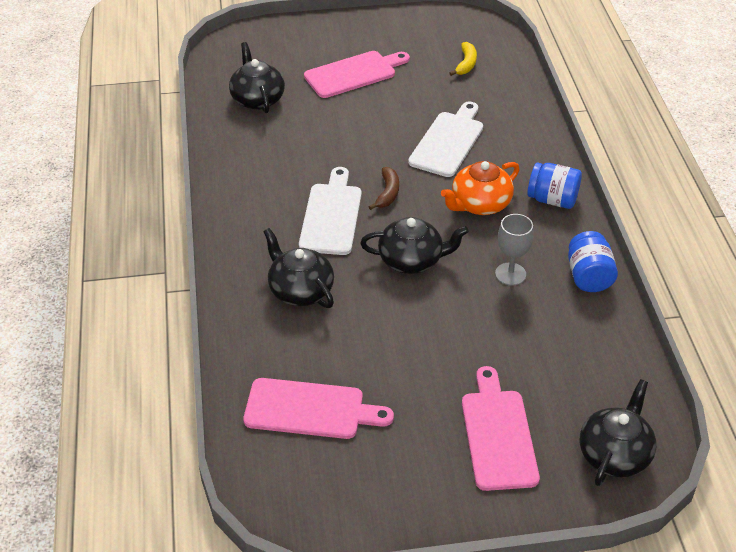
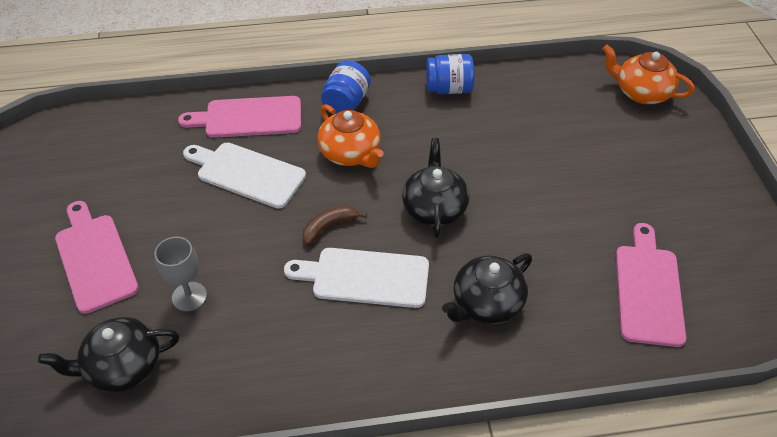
camera: 90 degrees left, 5 degrees up
brown banana [369,167,399,210] -> brown banana turned 45 degrees counterclockwise [303,206,367,245]
yellow banana [449,42,477,76] -> none
pink cutting board [462,366,540,491] -> pink cutting board moved to [178,96,301,138]
grey goblet [495,214,534,286] -> grey goblet moved to [154,237,207,311]
black teapot [580,379,656,486] -> orange teapot [602,45,695,104]

